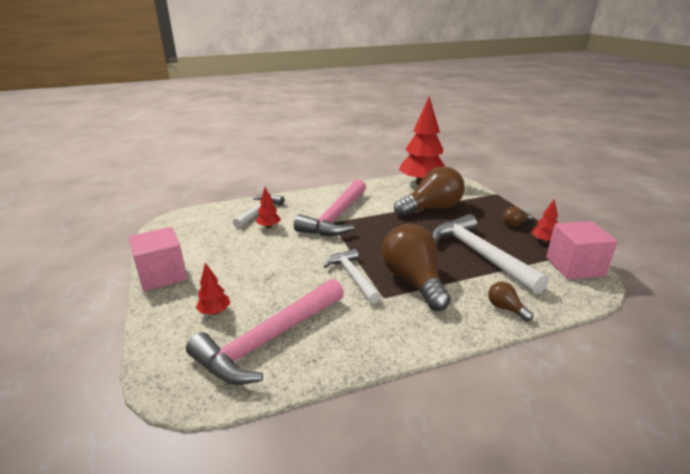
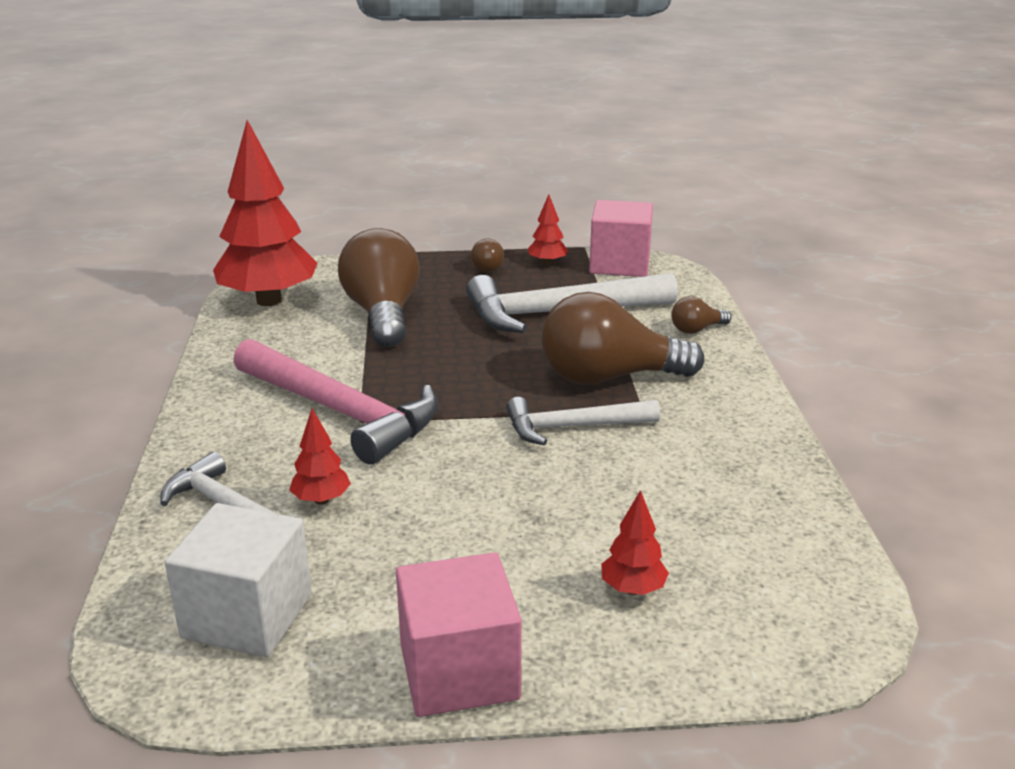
camera: 75 degrees left, 0 degrees up
pink hammer [186,279,344,385] -> none
none -> white cube [165,503,312,657]

